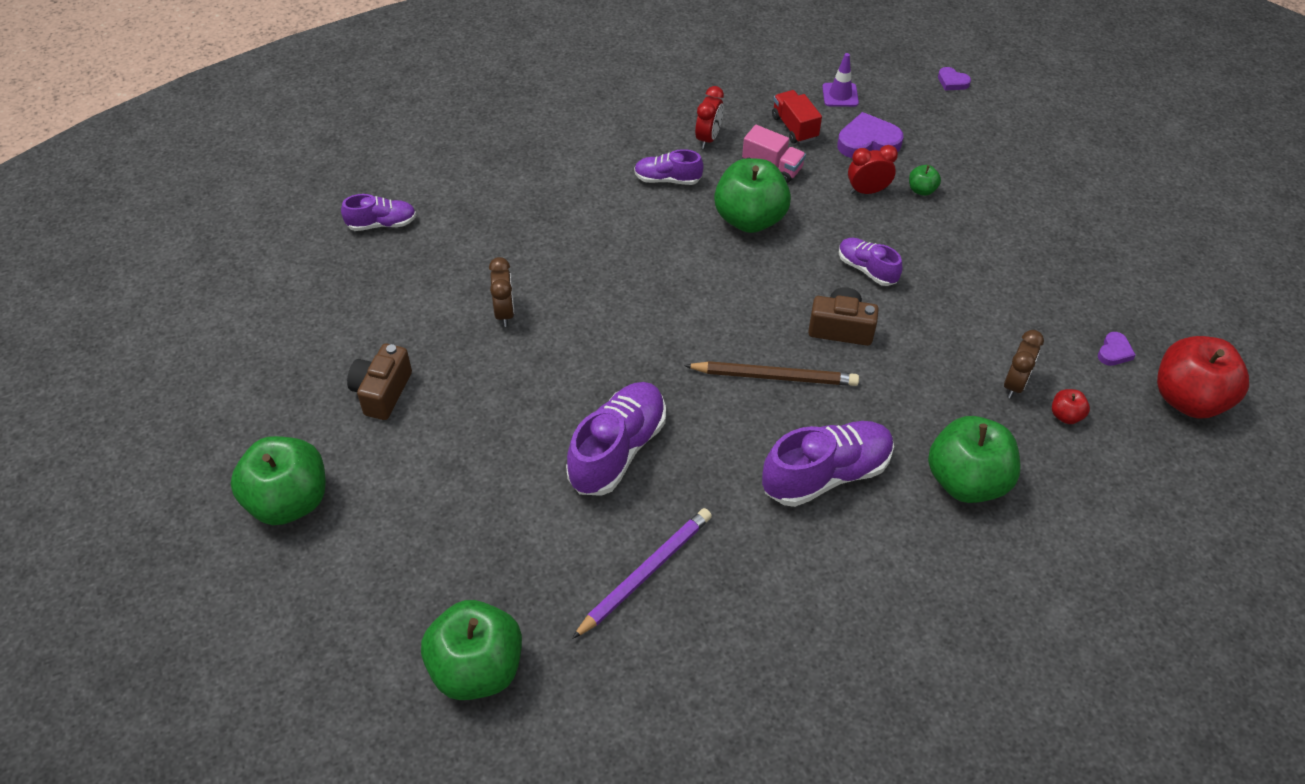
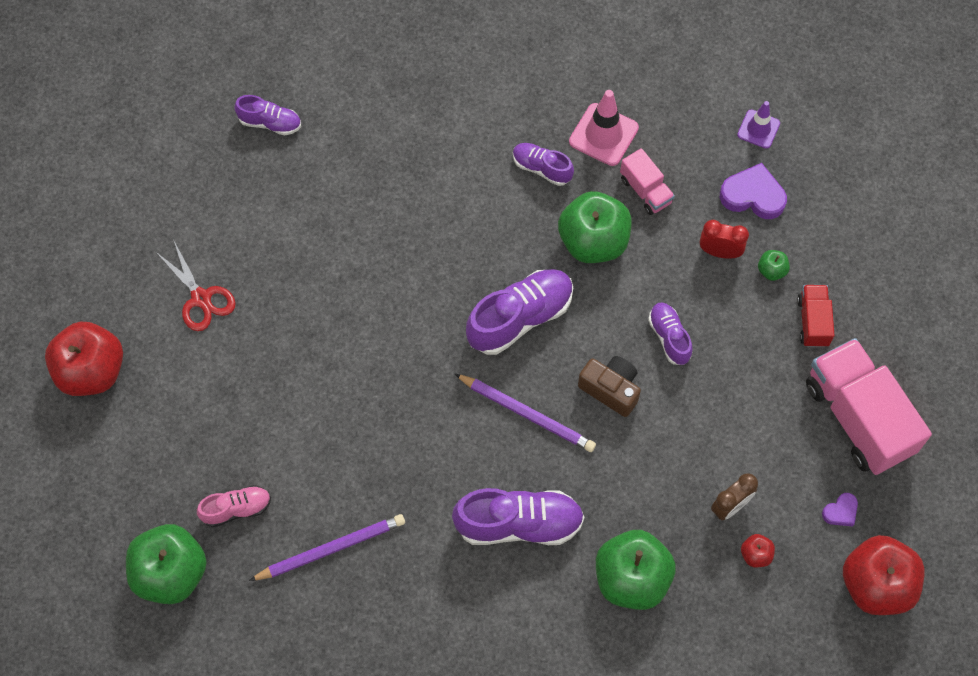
camera: 25 degrees right, 15 degrees up
green apple [230,436,326,525] -> red apple [45,321,123,396]
brown camera [347,344,412,420] -> red scissors [155,241,236,331]
brown clock [489,257,514,327] -> none
purple shoe [566,382,666,496] -> purple shoe moved to [466,269,573,355]
brown pencil [684,361,859,386] -> purple pencil [455,374,596,452]
red clock [695,86,724,149] -> pink traffic cone [569,90,639,166]
red truck [772,90,822,144] -> red truck moved to [797,285,835,347]
purple heart [938,67,971,90] -> none
none -> pink shoe [197,485,271,527]
none -> pink truck [806,338,932,475]

